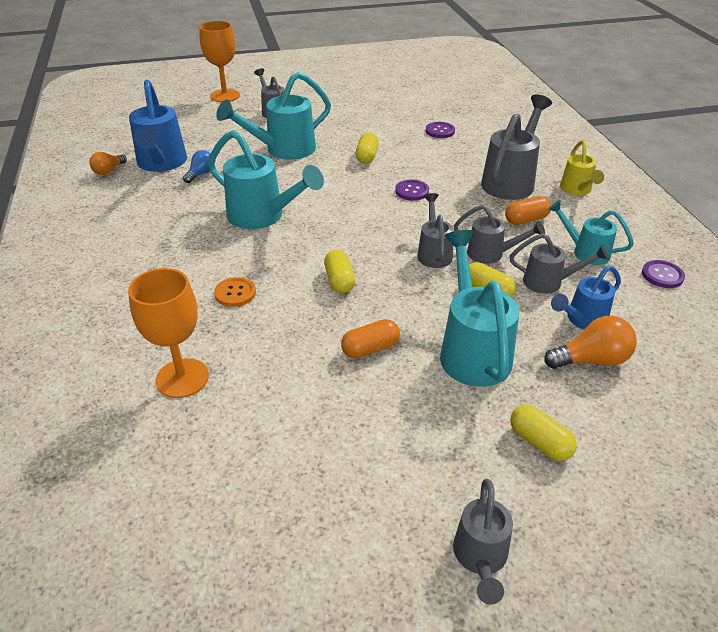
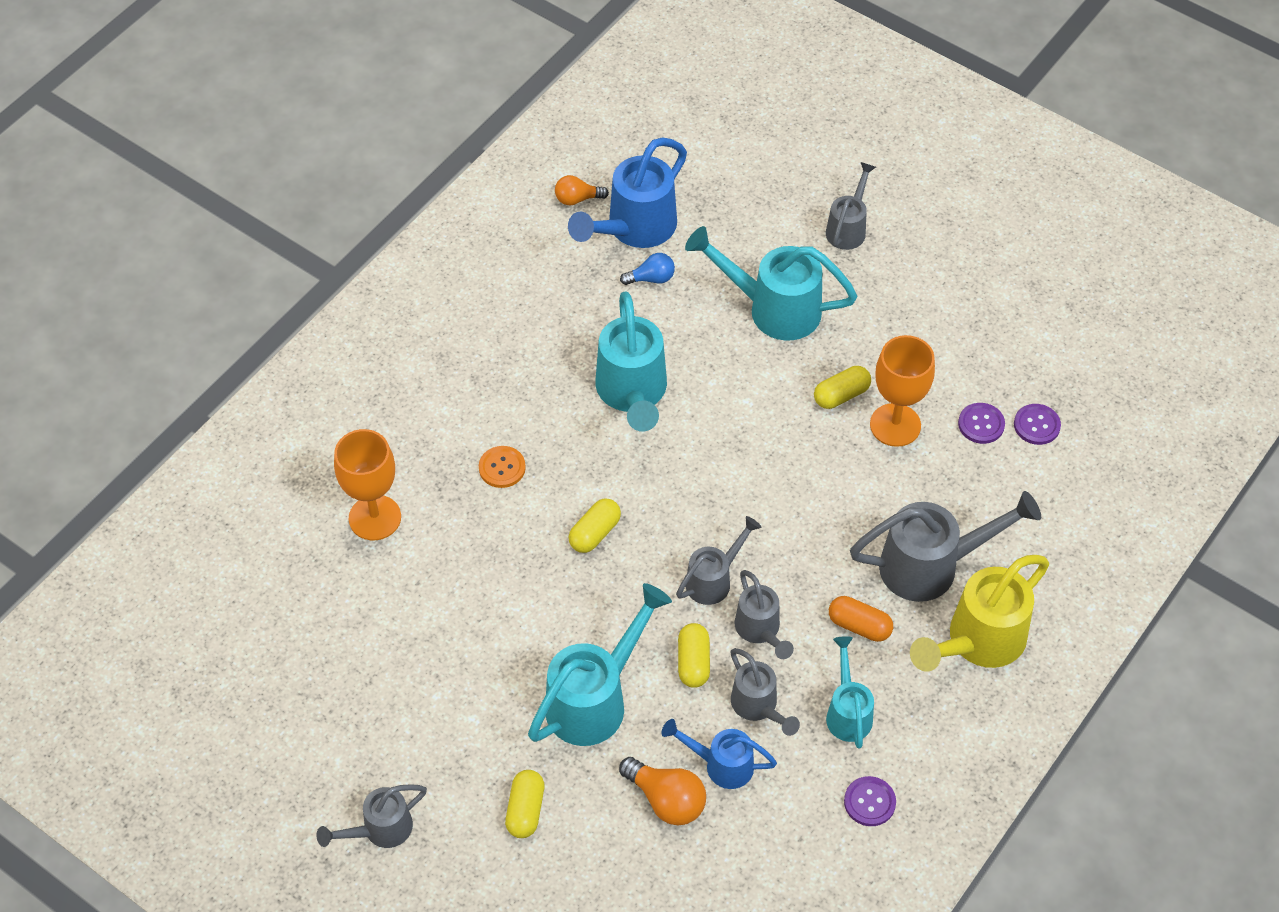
camera: 50 degrees right, 15 degrees up
orange goblet [199,21,240,102] -> orange goblet moved to [870,335,935,447]
orange capsule [341,319,400,358] -> none
purple button [395,180,429,201] -> purple button moved to [1014,404,1061,445]
yellow watering can [560,140,604,195] -> yellow watering can [910,555,1049,672], size x1.71

